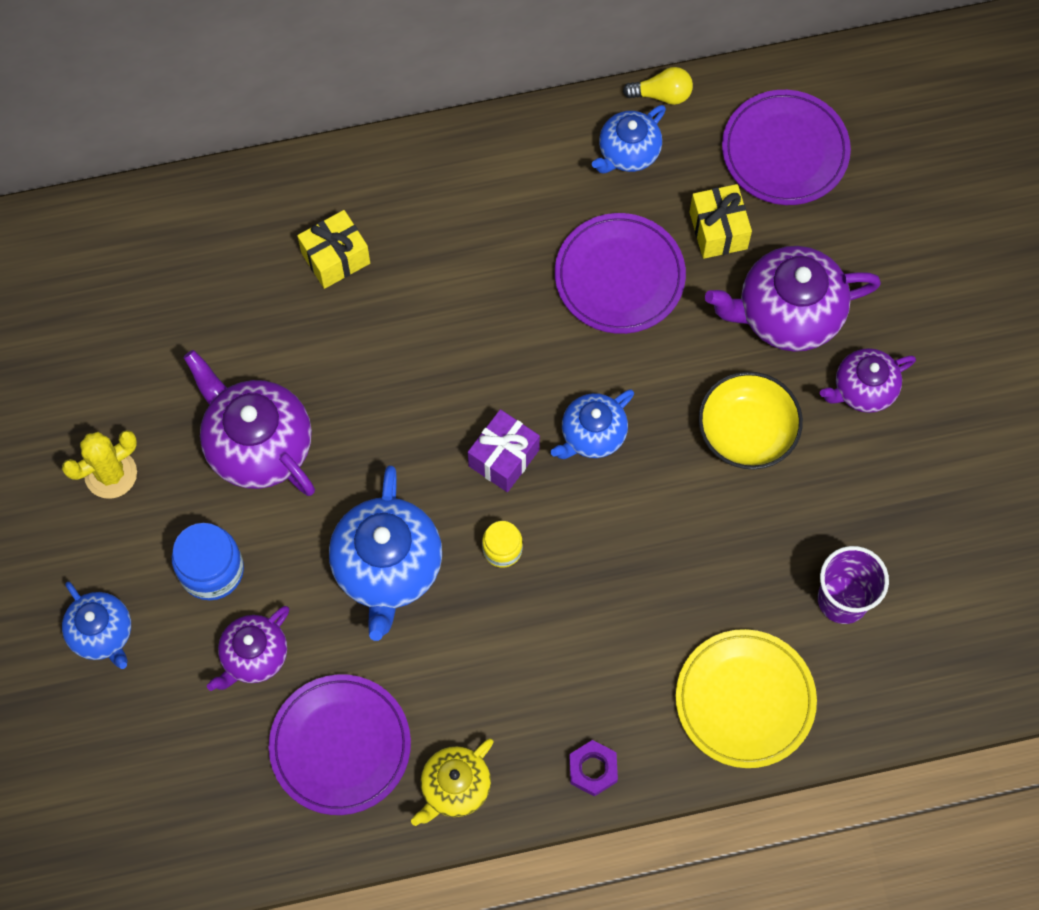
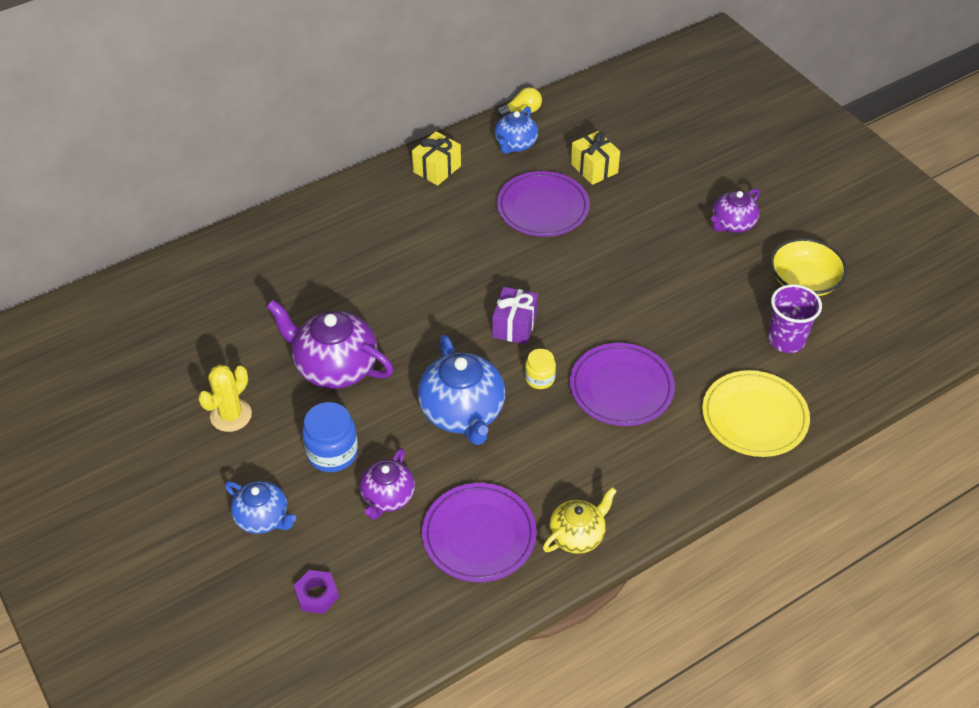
camera: 20 degrees left, 20 degrees down
yellow gift [297,210,370,289] -> yellow gift moved to [412,131,461,186]
yellow teapot [411,739,494,826] -> yellow teapot turned 150 degrees counterclockwise [543,487,617,554]
blue teapot [551,389,634,459] -> none
purple nut [569,740,618,797] -> purple nut moved to [294,570,339,614]
yellow bowl [699,372,803,469] -> yellow bowl moved to [771,238,847,296]
purple teapot [705,246,881,352] -> none
purple plate [722,90,851,205] -> purple plate moved to [570,343,675,426]

